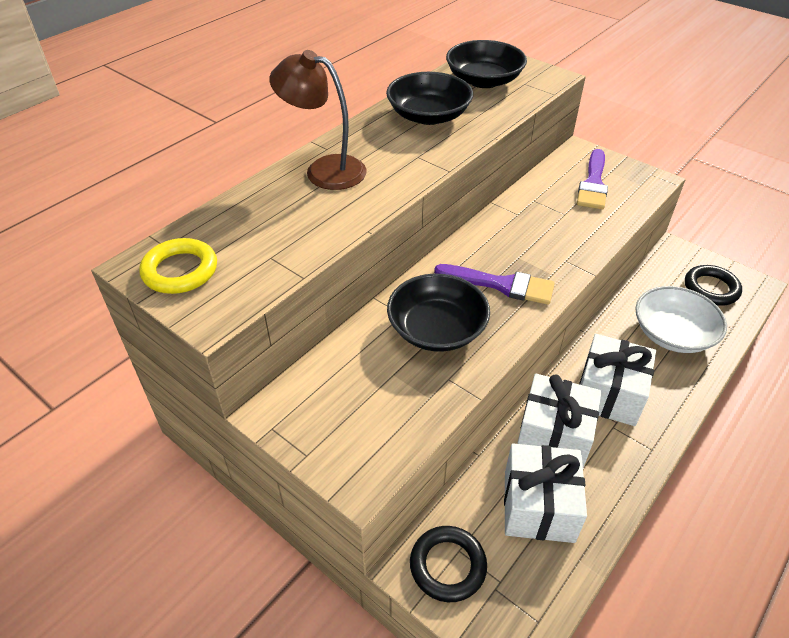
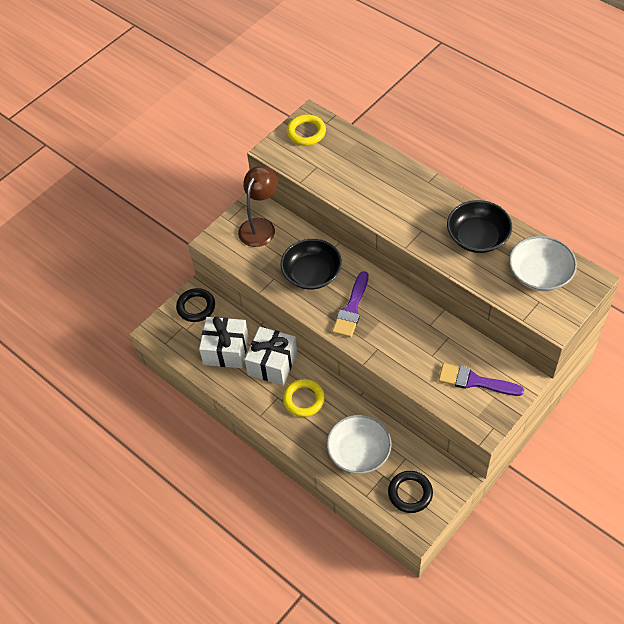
camera: 95 degrees right, 10 degrees up
brown lamp [269,50,367,190] -> brown lamp moved to [238,166,278,247]
black bowl [446,40,527,88] -> white bowl [509,236,577,291]
white gift [579,334,656,426] -> yellow ring [283,379,325,417]

